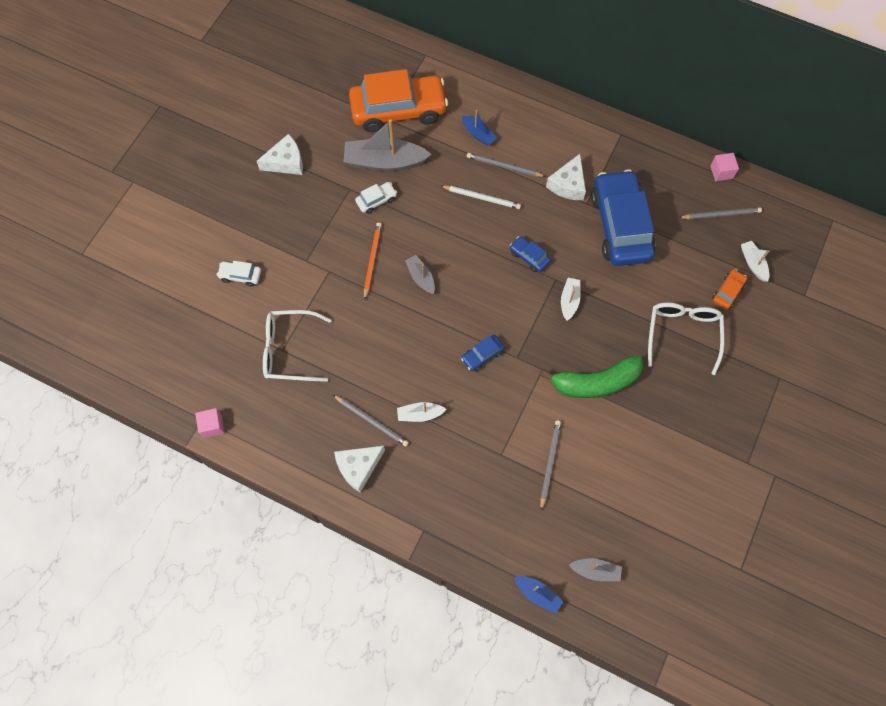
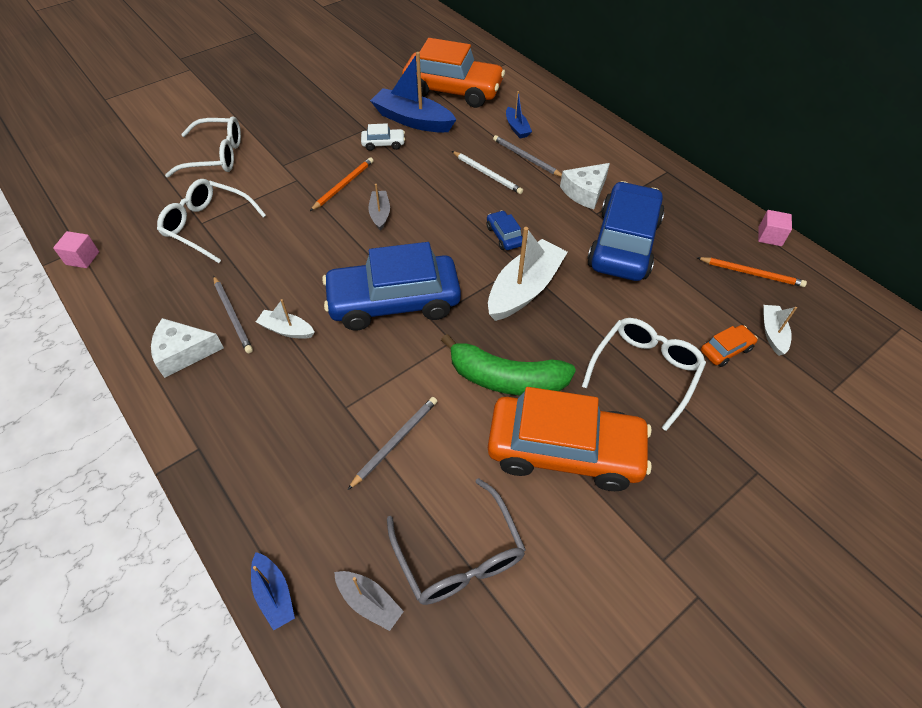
camera: 25 degrees right, 15 degrees down
white car [217,261,261,287] -> white glasses [165,116,241,178]
white cheese [257,134,303,175] -> none
grey boat [343,119,432,171] -> blue boat [370,52,456,133]
blue car [461,335,505,371] -> blue car [322,242,461,330], size x2.43
white boat [561,278,581,321] -> white boat [488,227,568,321], size x1.96
grey pencil [679,207,762,219] -> orange pencil [697,257,807,287]
none -> grey glasses [387,478,526,605]
none -> orange car [488,387,652,491]

